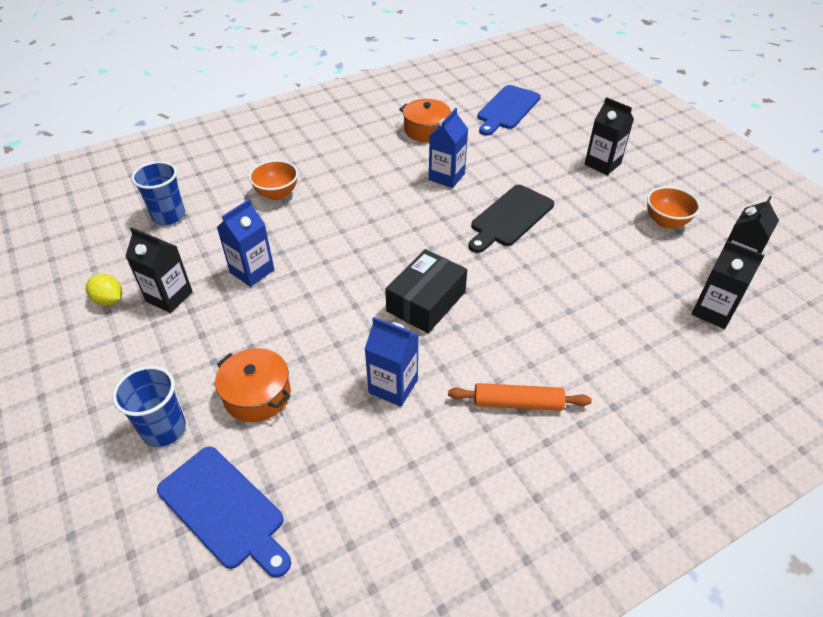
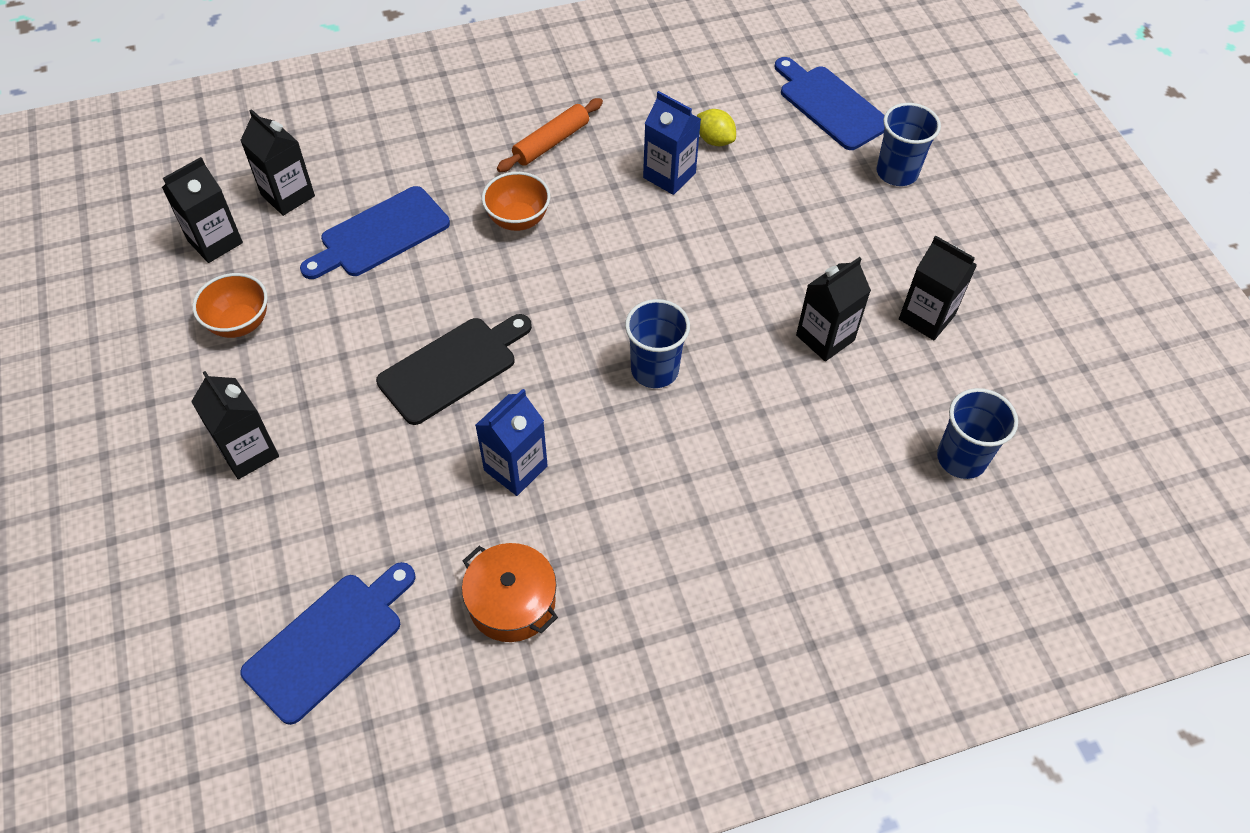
camera: 170 degrees left, 10 degrees up
yellow lemon [86,274,122,306] -> yellow lemon moved to [697,109,736,146]
orange pot [215,348,291,422] -> none
blue carton [217,199,274,287] -> black carton [796,257,871,361]
orange bowl [249,160,298,200] -> orange bowl moved to [482,172,550,231]
black box [385,249,467,333] -> none
orange rolling pin [448,383,592,411] -> orange rolling pin turned 60 degrees counterclockwise [497,98,603,172]
none -> blue cutting board [300,186,450,279]
none -> blue cup [625,299,690,388]

